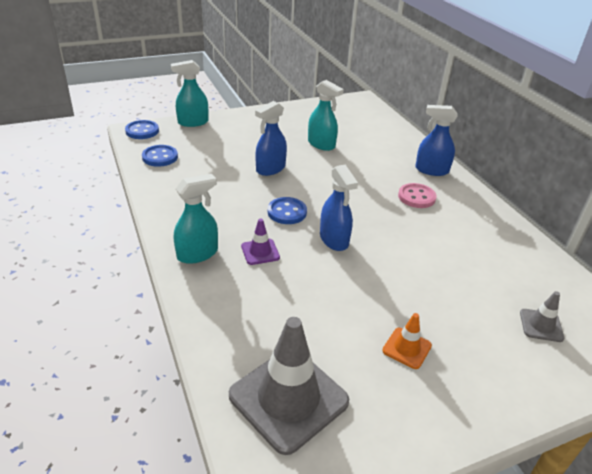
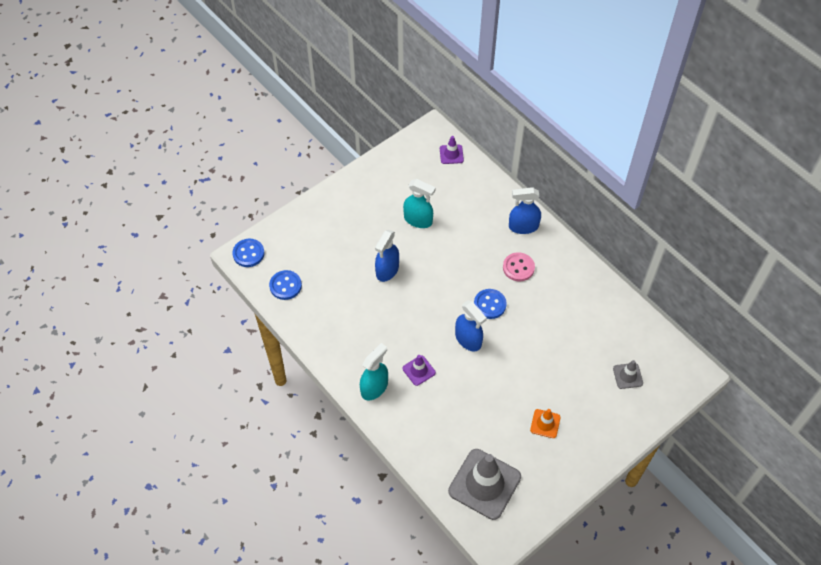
camera: 15 degrees left, 20 degrees up
turquoise spray bottle [171,60,208,127] -> none
blue button [268,197,307,224] -> blue button moved to [474,289,507,319]
none -> purple traffic cone [440,136,464,164]

